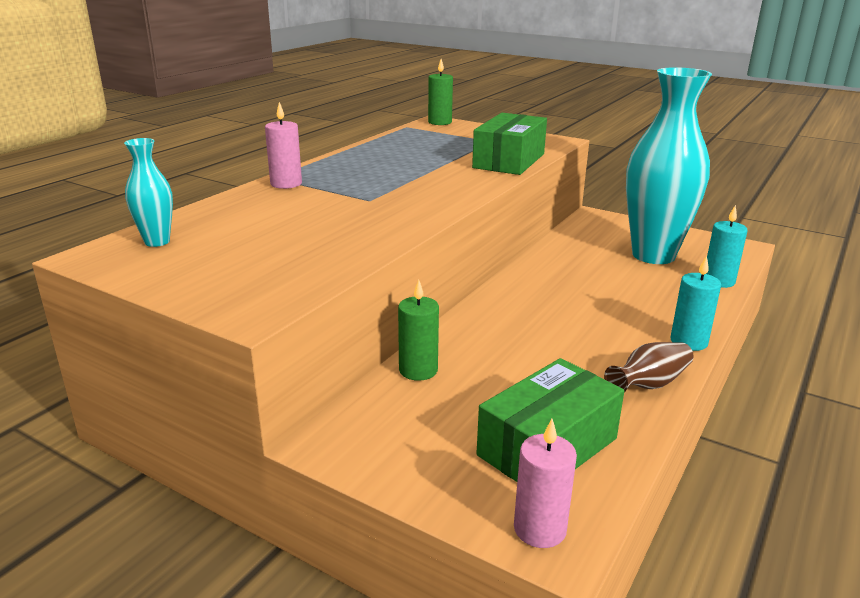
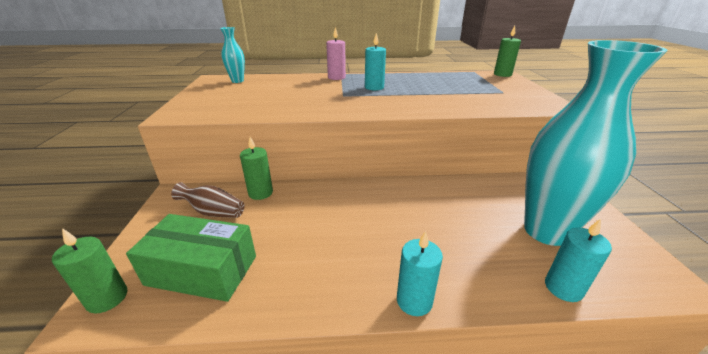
camera: 55 degrees right, 5 degrees up
green box [472,113,547,175] -> none
pink candle [514,419,577,548] -> green candle [52,228,127,313]
brown vase [604,342,693,392] -> brown vase moved to [171,182,244,218]
none -> turquoise candle [365,33,386,90]

